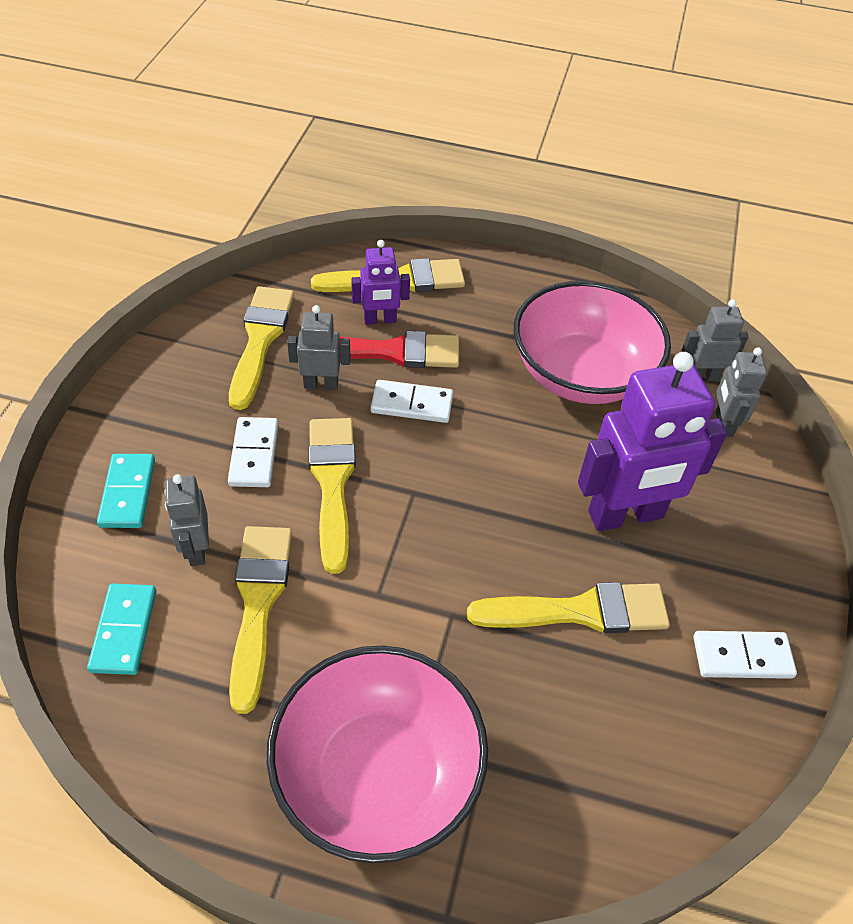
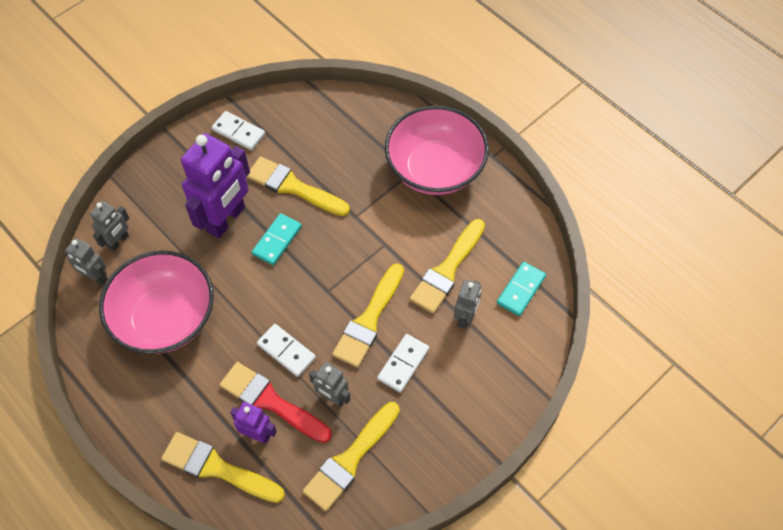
camera: 145 degrees left, 10 degrees up
turquoise domino [97,454,155,528] -> turquoise domino moved to [252,213,302,265]
purple robot [578,352,727,531] -> purple robot turned 105 degrees clockwise [181,133,250,238]

